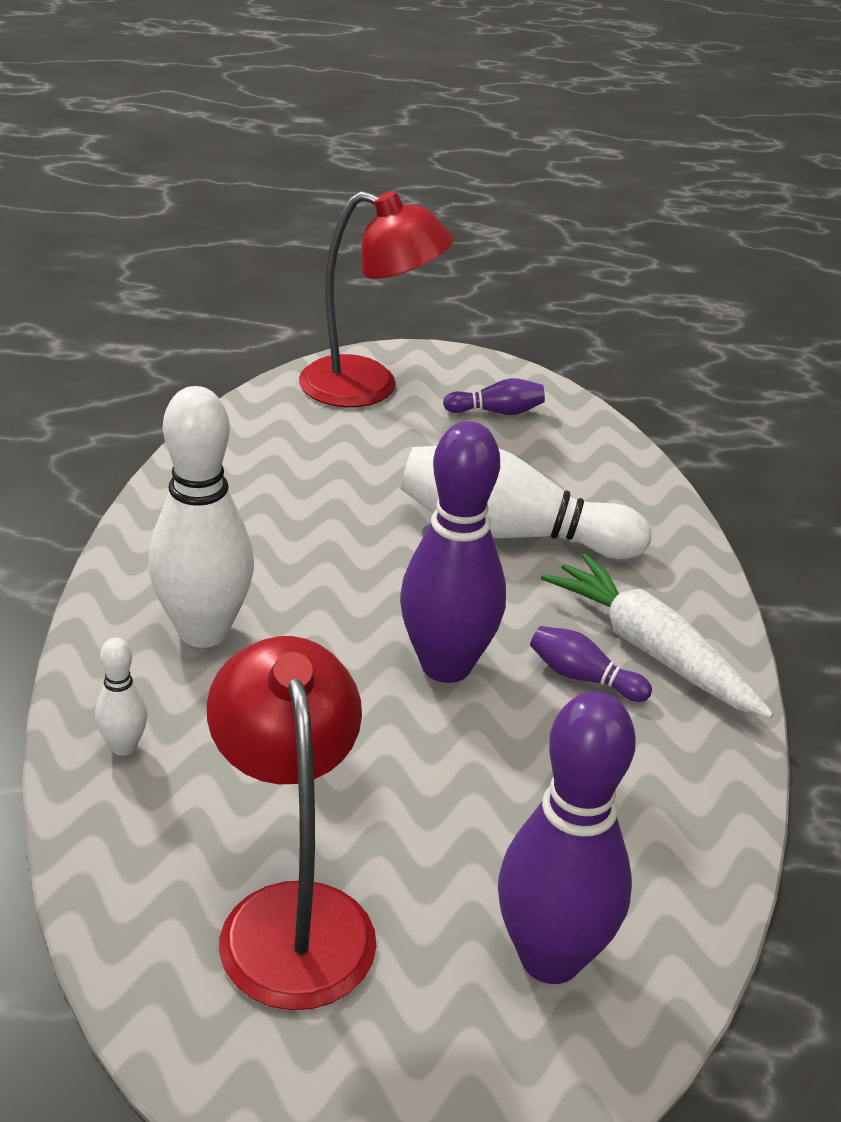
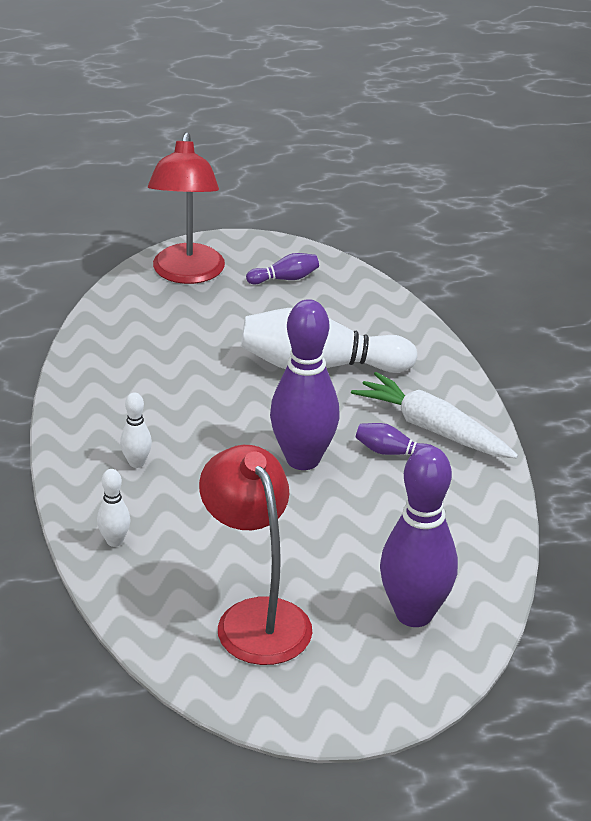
camera: 10 degrees left, 0 degrees up
white bowling pin [148,386,254,648] -> white bowling pin [120,392,152,468], size x0.45
red lamp [299,191,454,407] -> red lamp turned 90 degrees clockwise [148,132,225,284]

